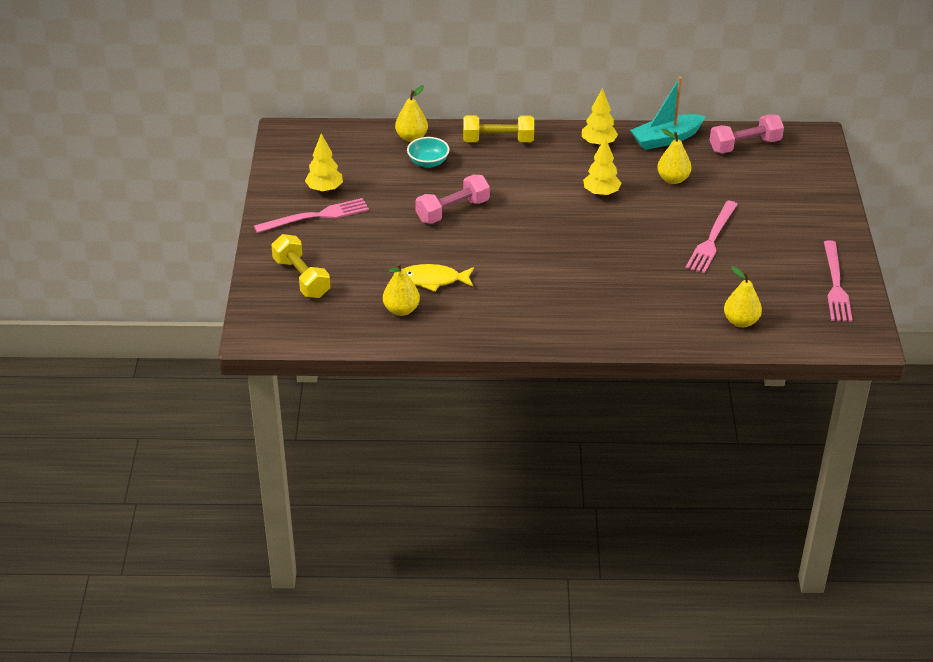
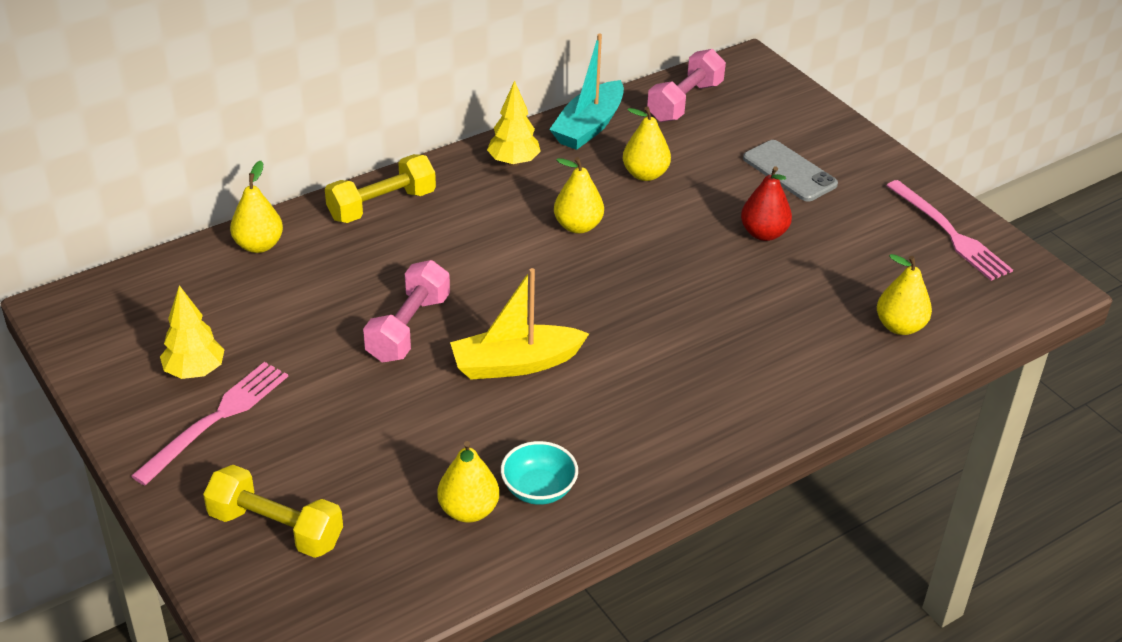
camera: 35 degrees left, 0 degrees up
yellow fish [404,264,474,292] -> none
turquoise bowl [407,137,449,168] -> turquoise bowl moved to [501,441,578,505]
yellow tree [583,137,621,196] -> yellow pear [554,157,604,234]
pink fork [686,201,738,274] -> red pear [741,166,792,241]
none -> yellow boat [450,268,589,380]
none -> grey phone [743,140,838,202]

